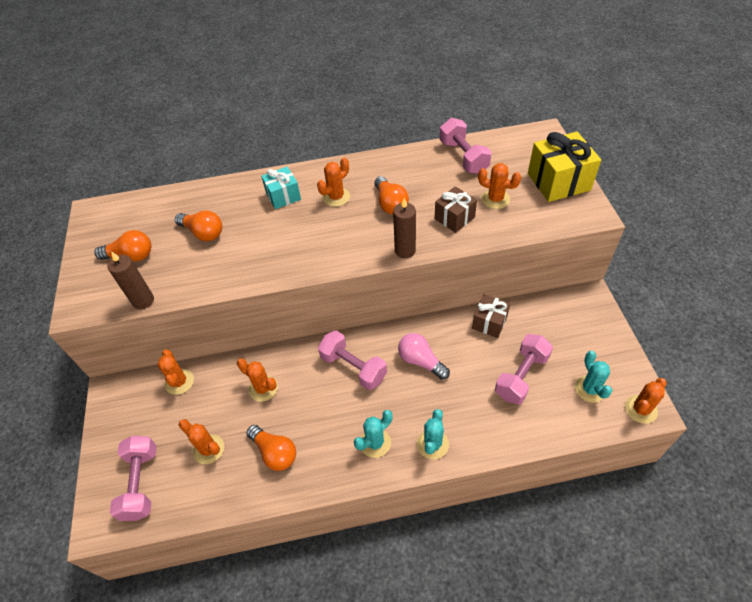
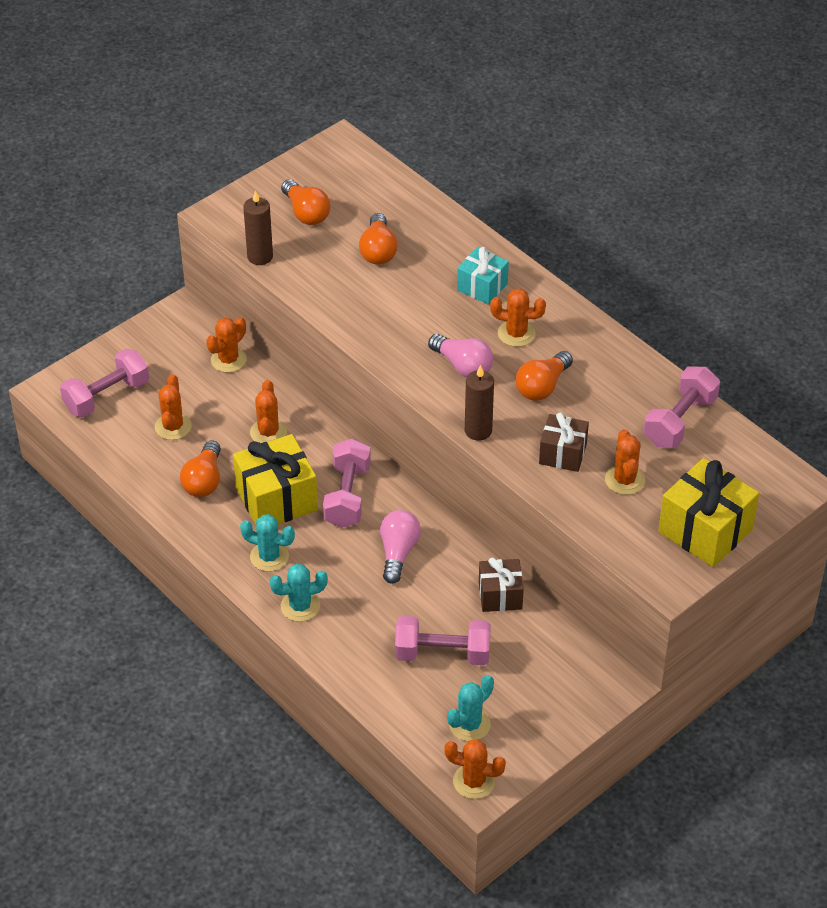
camera: 55 degrees right, 5 degrees down
none -> yellow gift [233,434,318,525]
none -> pink light bulb [428,334,493,378]

